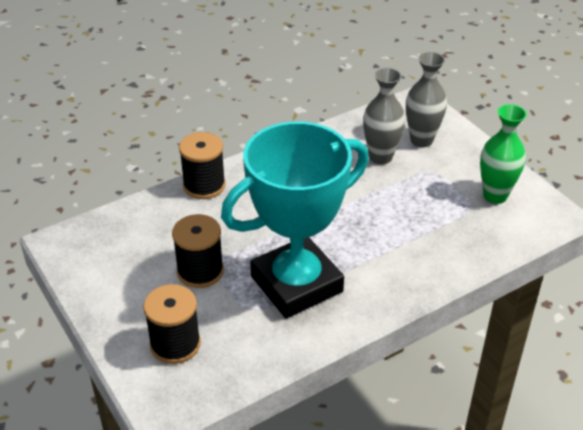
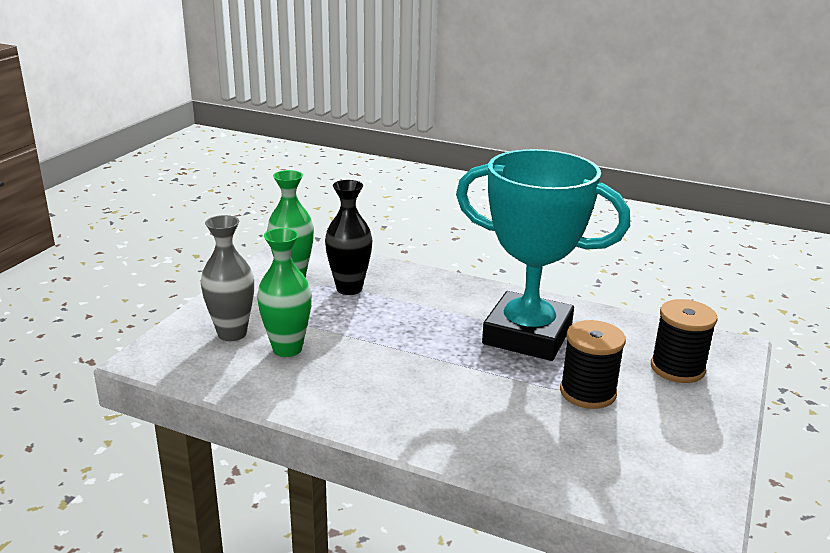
camera: 125 degrees left, 15 degrees down
black spool [179,132,226,199] -> none
grey vase [363,68,405,164] -> green vase [257,228,312,357]
none -> black vase [325,180,373,295]

